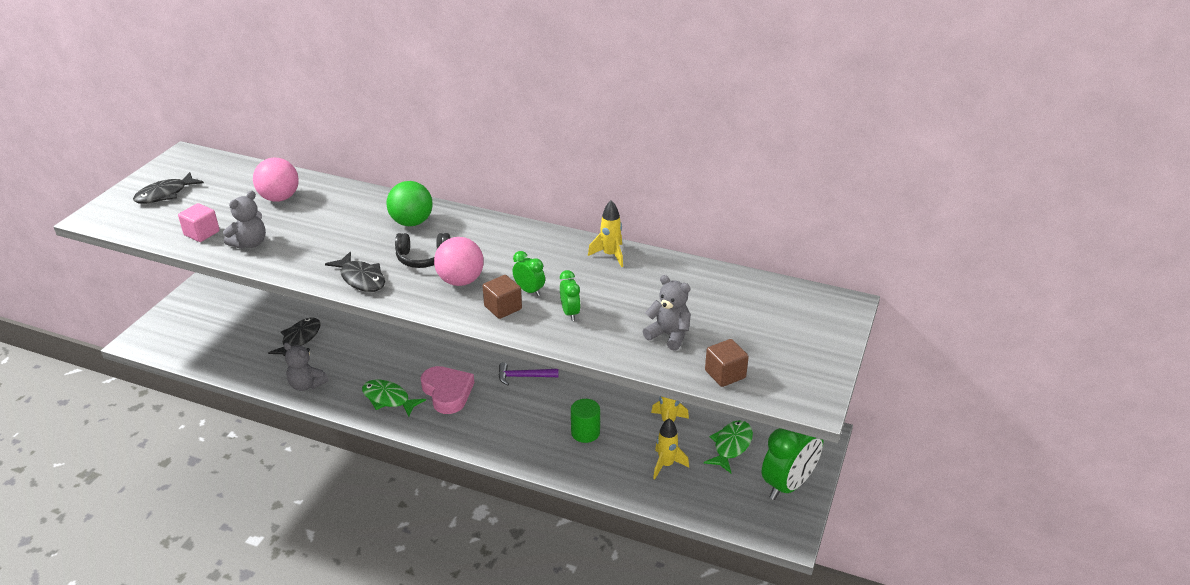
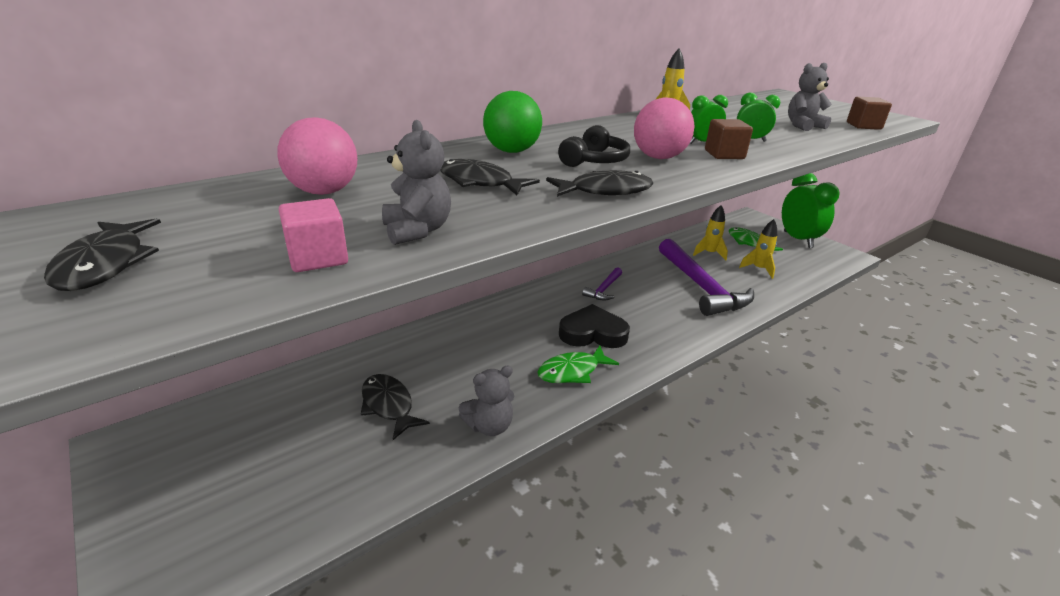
camera: 60 degrees left, 5 degrees down
pink heart [421,366,474,414] -> black heart [559,304,630,348]
green cylinder [571,399,600,443] -> purple hammer [659,239,754,316]
none -> black fish [440,159,540,195]

